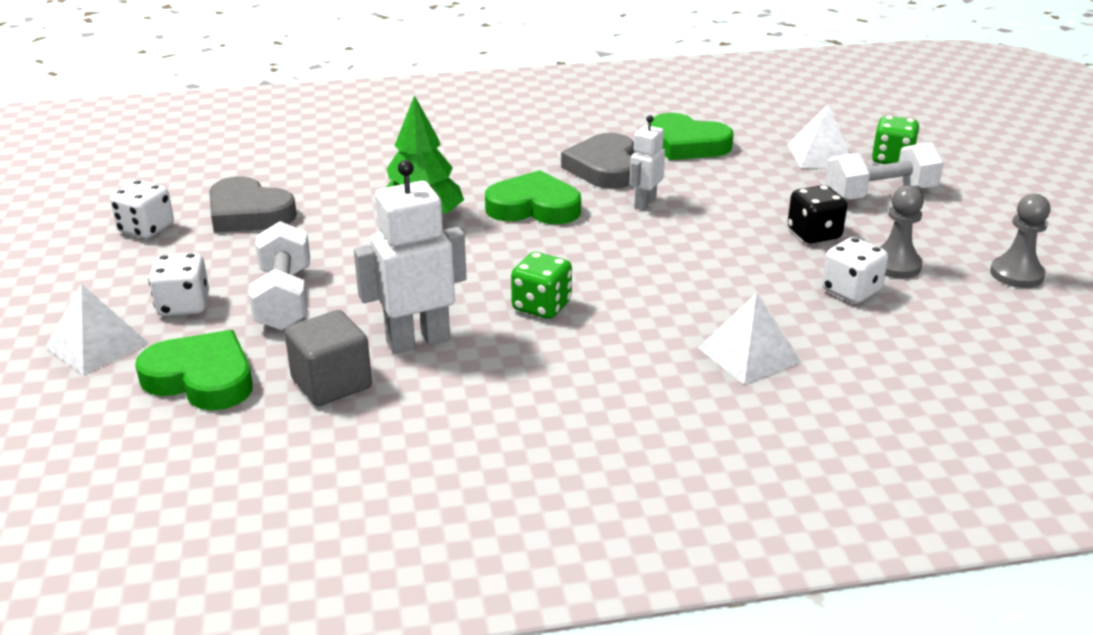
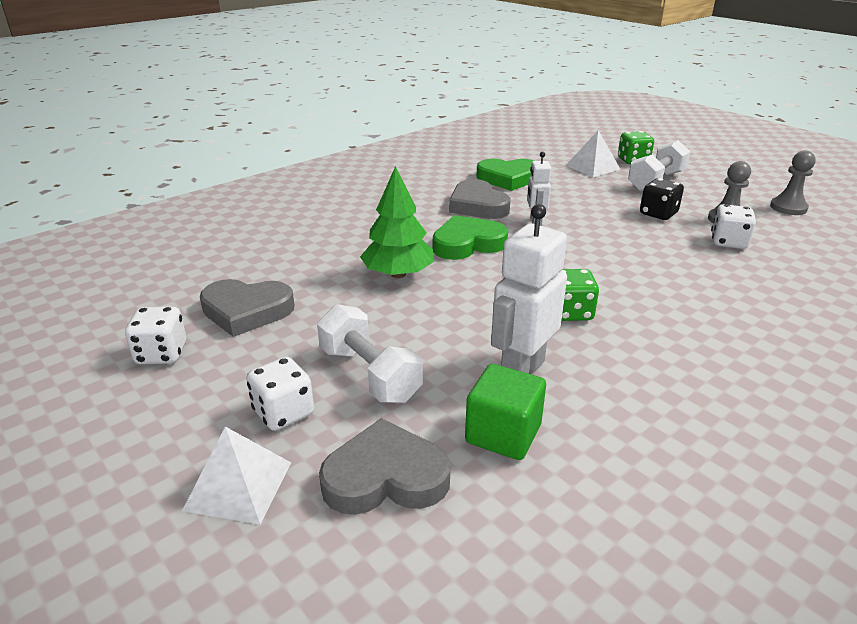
camera: 30 degrees left, 0 degrees up
green heart [135,330,253,411] -> grey heart [319,418,451,515]
grey cube [284,310,372,406] -> green cube [465,364,546,460]
white pyramid [698,293,802,385] -> none

